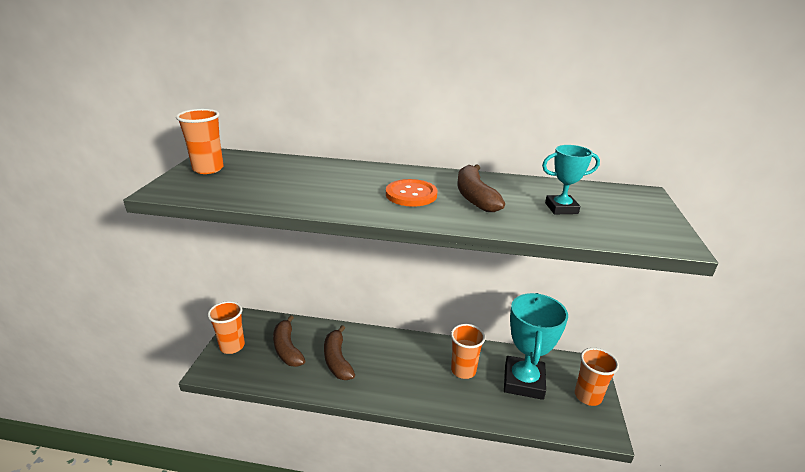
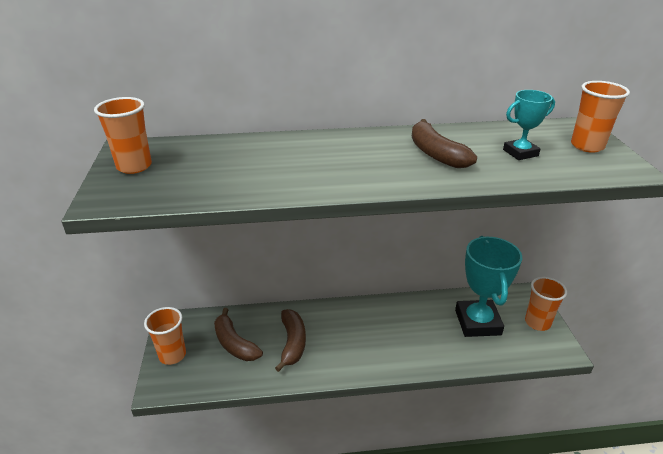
camera: 15 degrees left, 5 degrees up
brown banana [324,325,355,380] -> brown banana turned 150 degrees counterclockwise [275,309,306,372]
orange button [386,179,437,207] -> none
orange cup [451,324,485,379] -> orange cup moved to [571,81,630,153]

